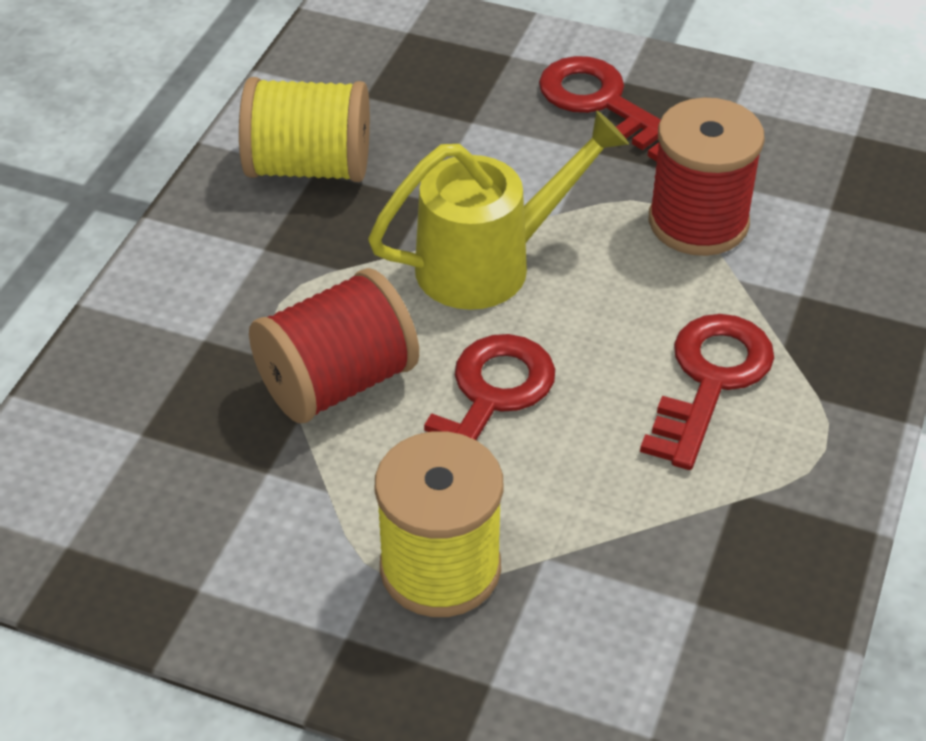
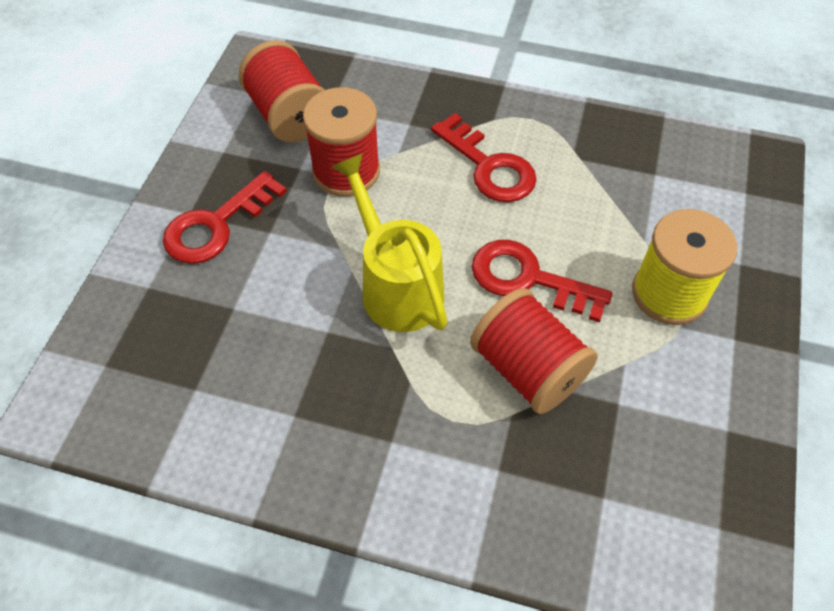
camera: 95 degrees left, 10 degrees up
yellow spool [239,77,370,182] -> none
red key [640,314,774,470] -> red key turned 150 degrees counterclockwise [431,113,537,202]
none -> red spool [239,40,324,142]

